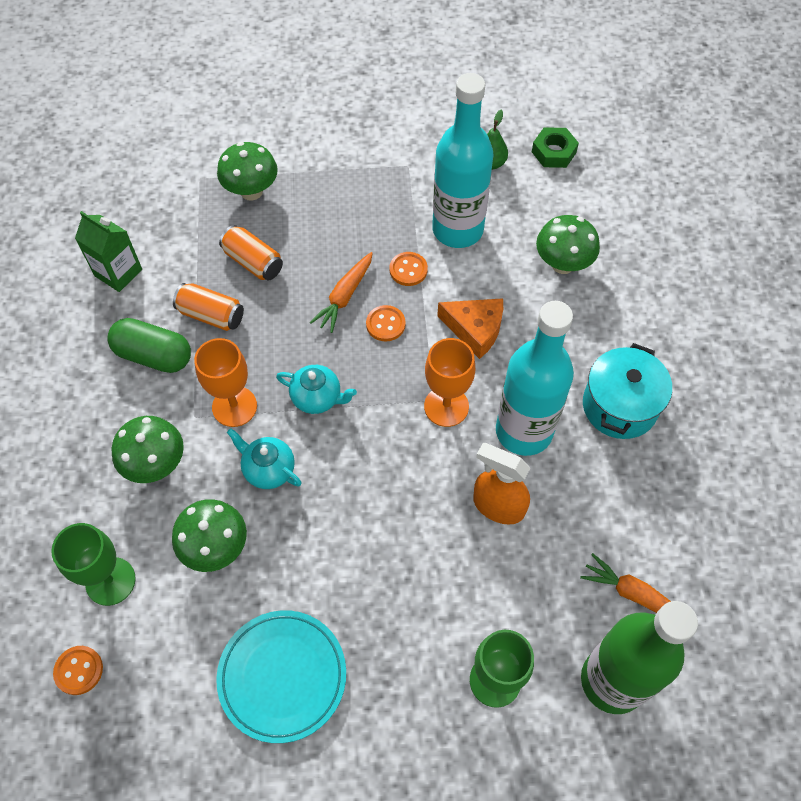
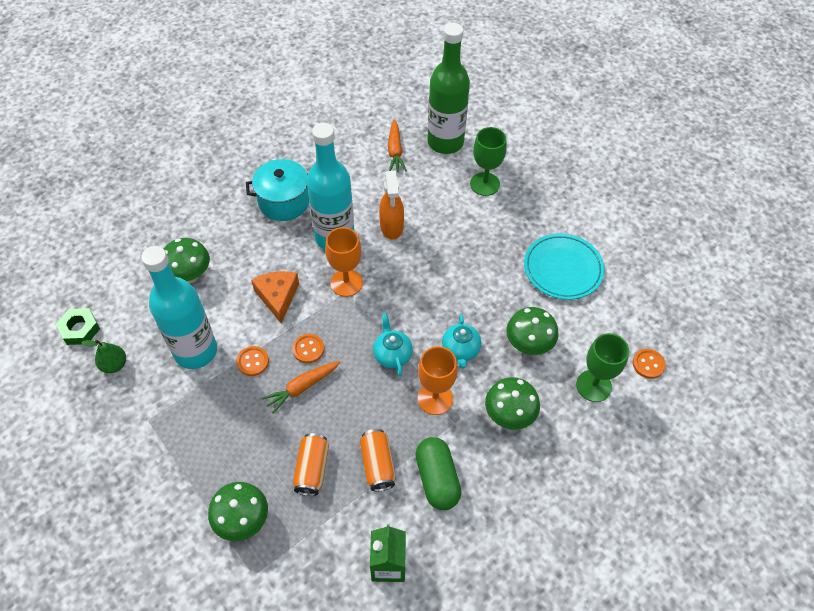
camera: 125 degrees left, 5 degrees down
orange carrot [310,252,373,333] -> orange carrot turned 150 degrees clockwise [262,361,340,414]

